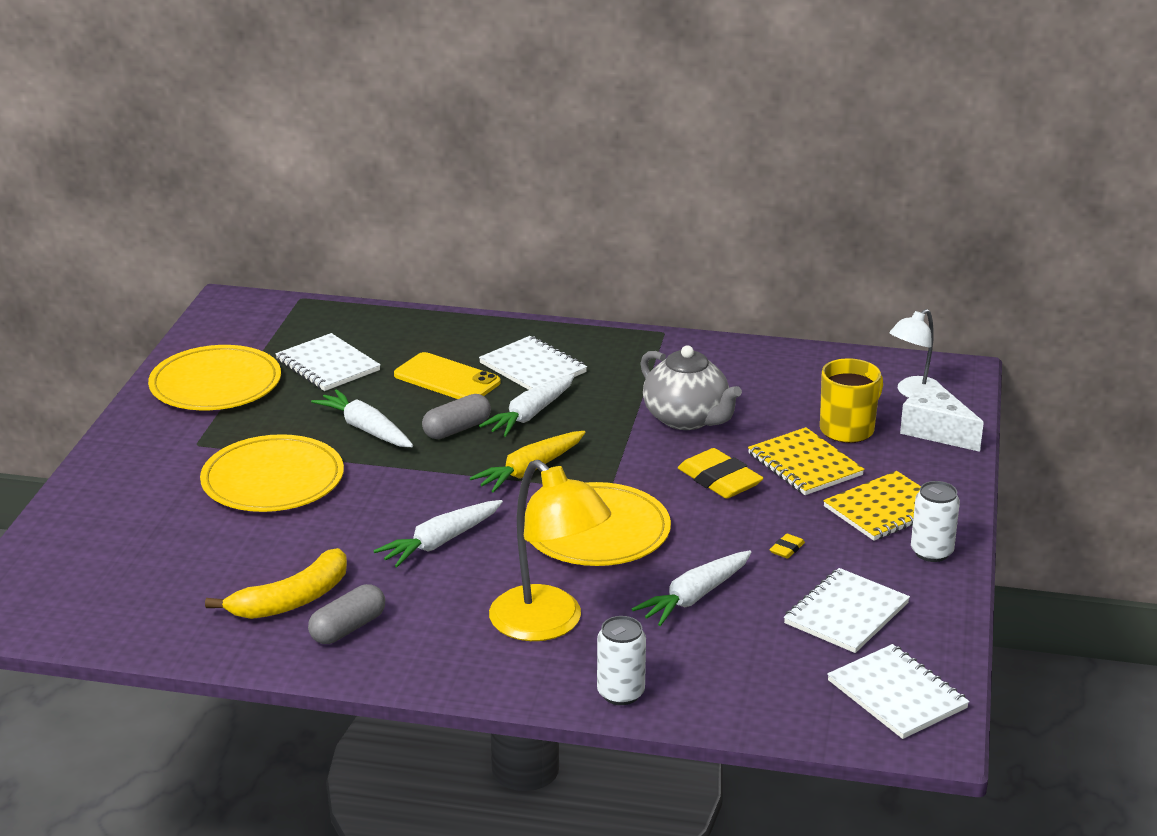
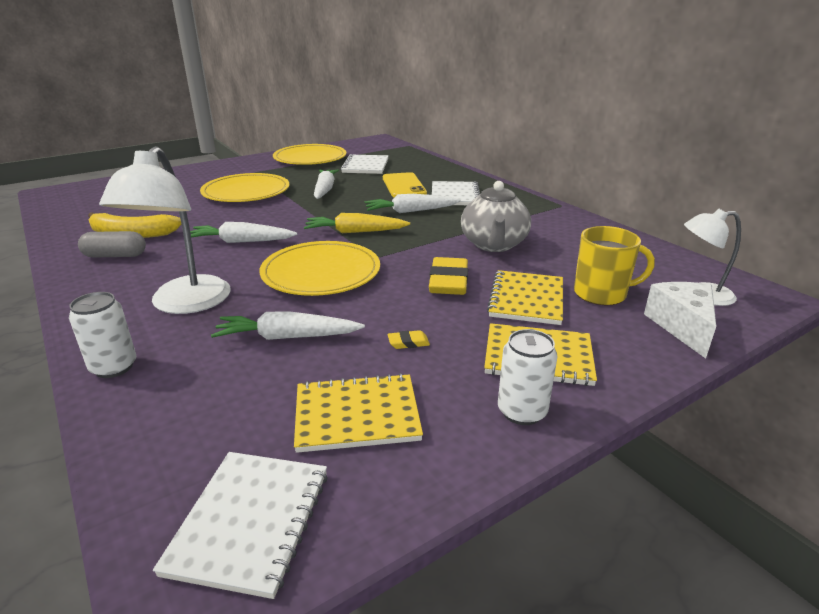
camera: 45 degrees right, 0 degrees up
grey capsule [422,394,491,439] -> none
yellow lamp [489,460,611,641] -> white lamp [99,146,231,314]
white notebook [784,568,910,653] -> yellow notebook [294,373,423,453]

